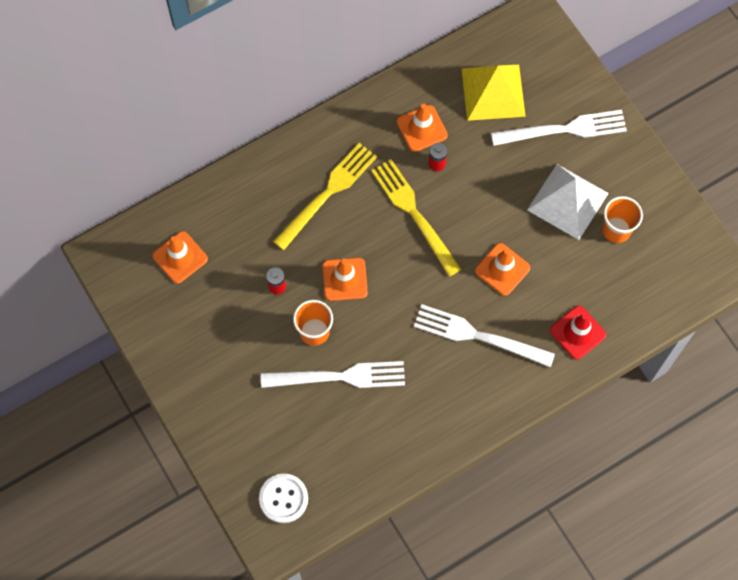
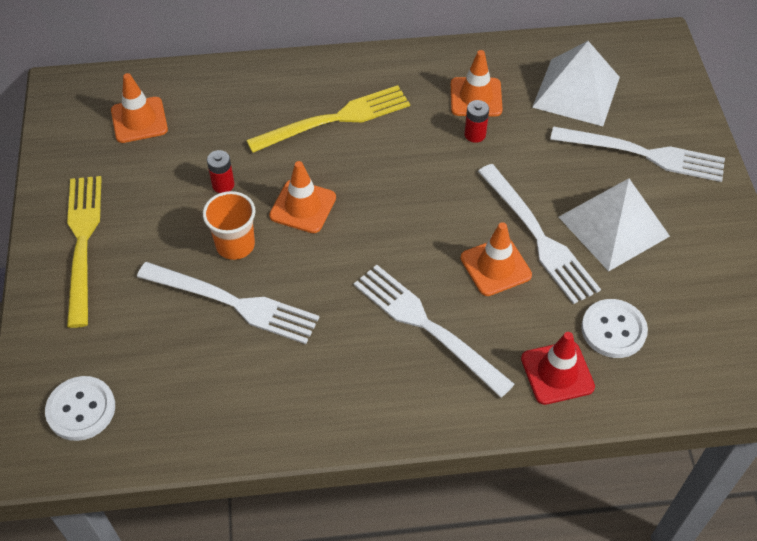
camera: 25 degrees right, 15 degrees down
yellow fork [371,159,461,277] -> yellow fork moved to [67,176,102,328]
yellow pyramid [461,65,526,121] -> white pyramid [532,41,620,126]
orange cup [602,196,643,243] -> none
none -> white fork [478,164,601,304]
none -> white button [581,299,648,358]

